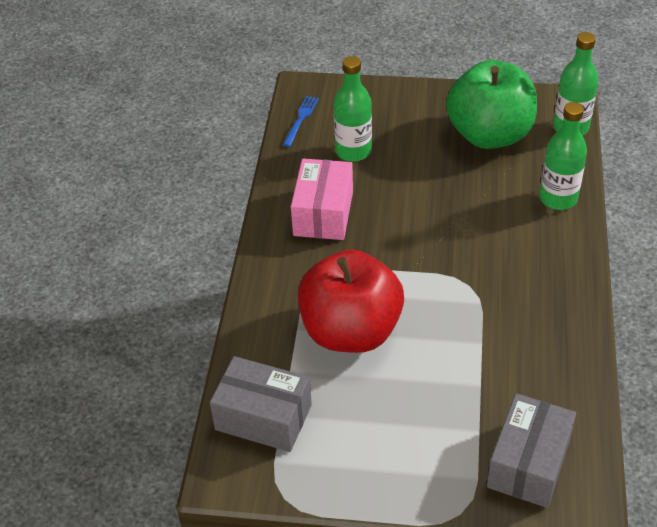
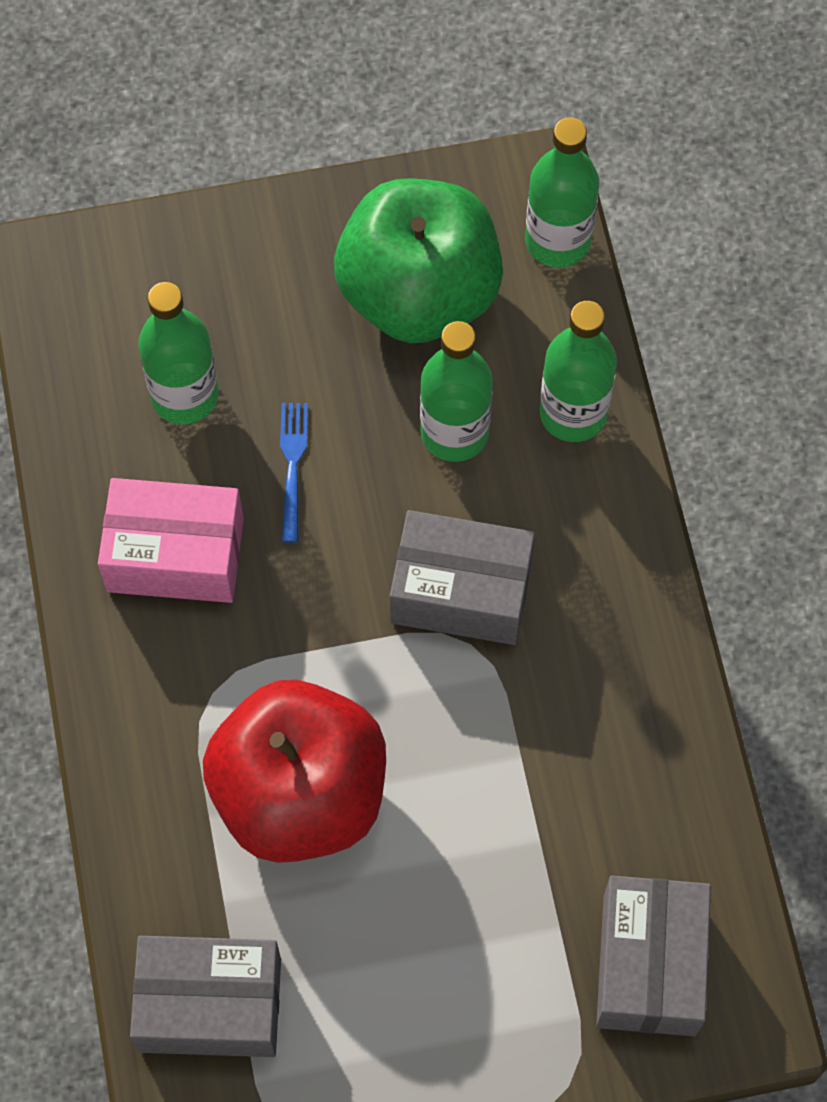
camera: 20 degrees left, 20 degrees up
blue fork [283,96,319,147] -> blue fork moved to [280,403,308,543]
pink box [291,158,353,240] -> pink box turned 75 degrees counterclockwise [98,478,244,603]
none -> grey box [390,510,535,645]
none -> green bottle [420,321,493,462]

